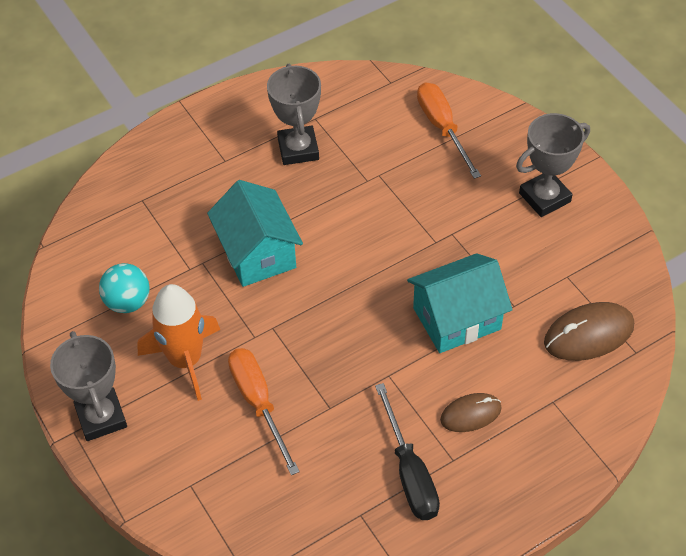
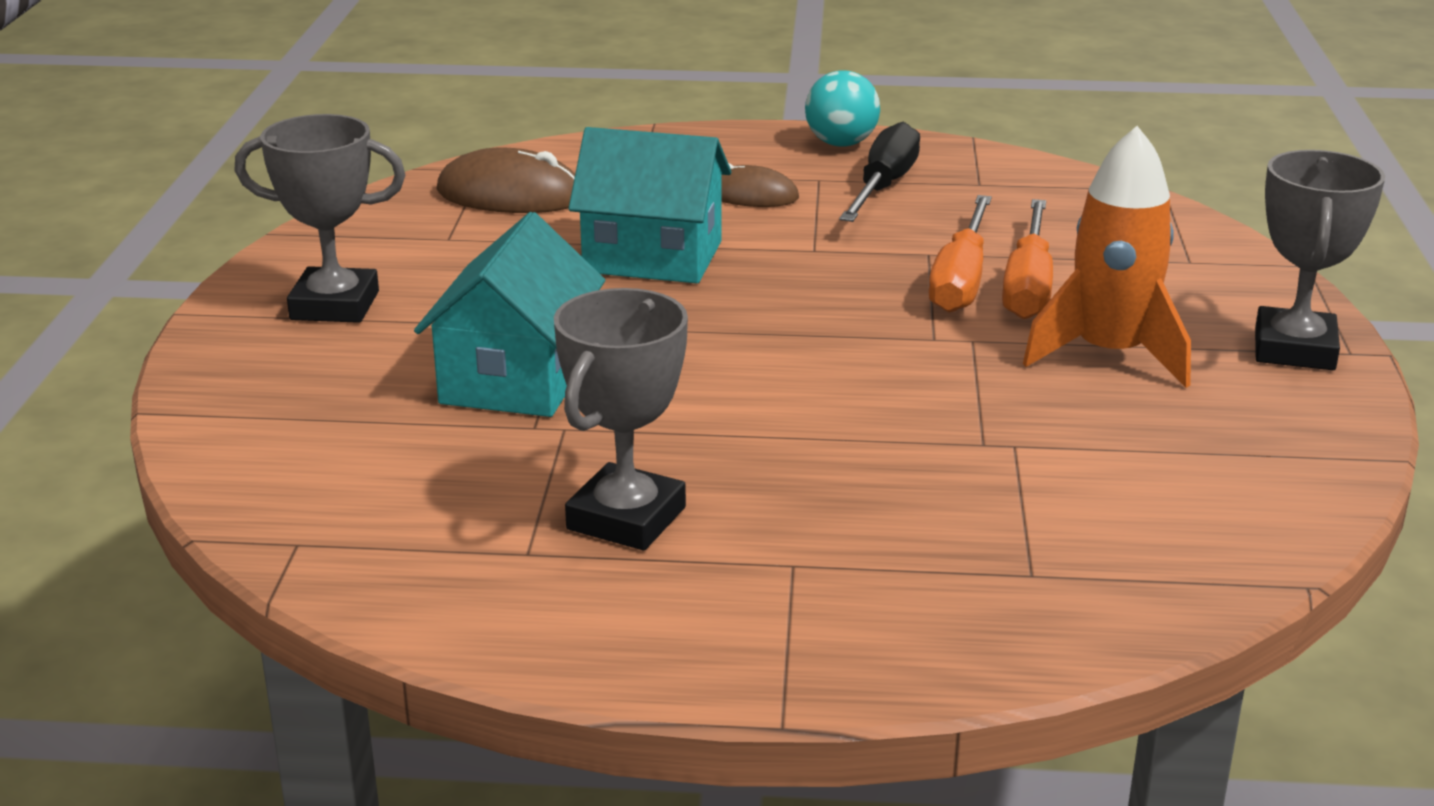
camera: 145 degrees left, 25 degrees down
turquoise ball [99,263,150,313] -> turquoise ball moved to [805,70,880,147]
turquoise house [207,180,303,287] -> turquoise house moved to [414,212,605,417]
orange screwdriver [417,82,481,179] -> orange screwdriver moved to [928,195,992,313]

